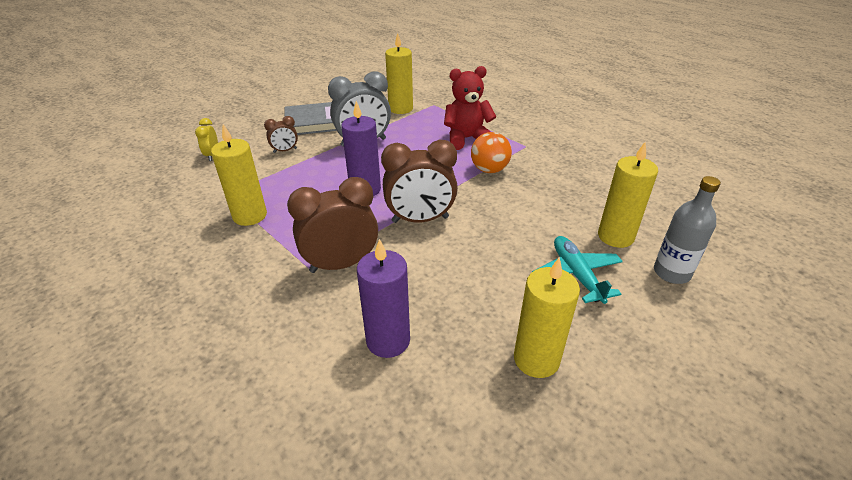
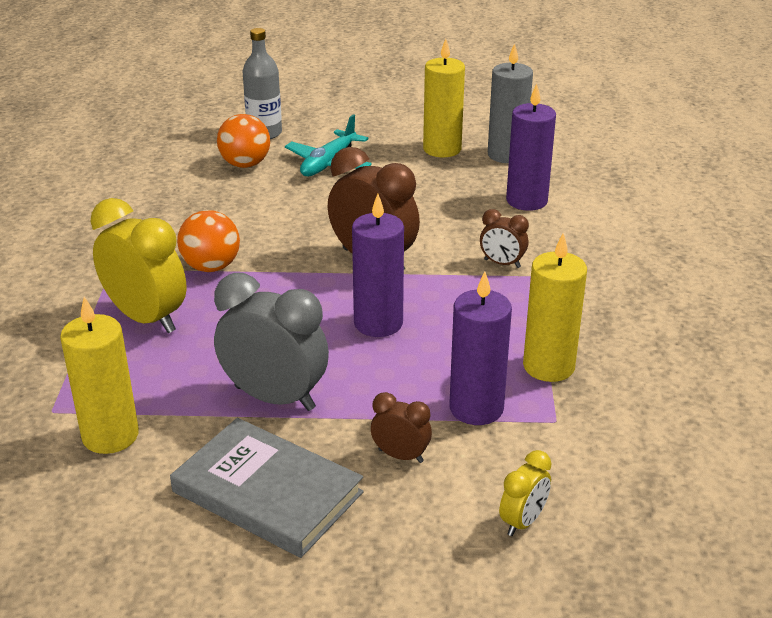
camera: 135 degrees left, 5 degrees down
brown clock [287,177,378,273] -> brown clock [480,209,529,268], size x0.50
red teddy bear [444,66,497,150] -> yellow clock [90,198,187,333]
yellow candle [598,141,658,248] -> orange ball [217,114,270,168]
none -> purple candle [449,271,512,425]
none -> grey candle [488,43,533,163]

